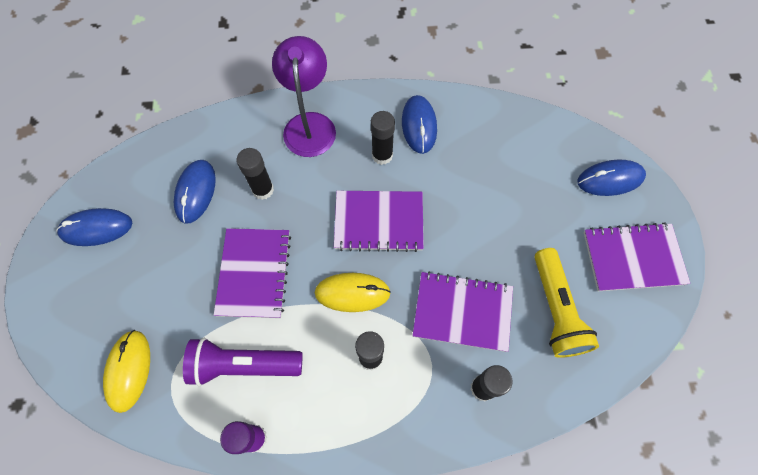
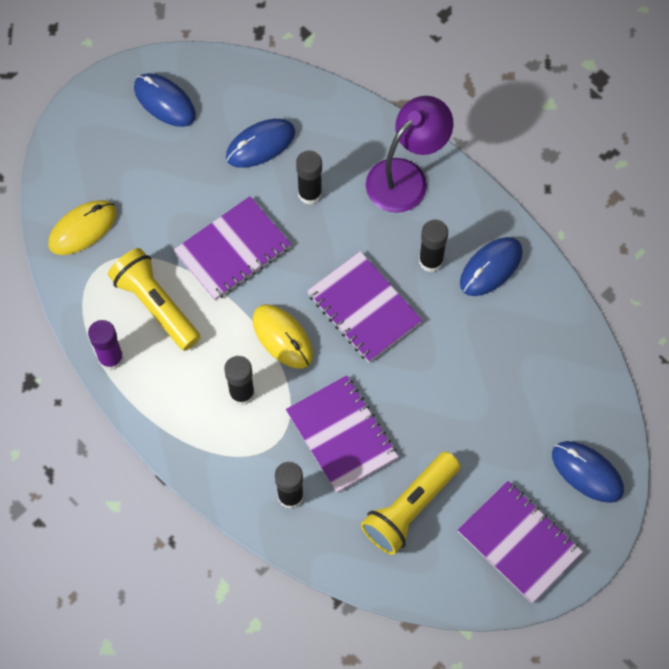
camera: 50 degrees right, 0 degrees up
purple flashlight [183,338,302,387] -> yellow flashlight [108,248,201,351]

